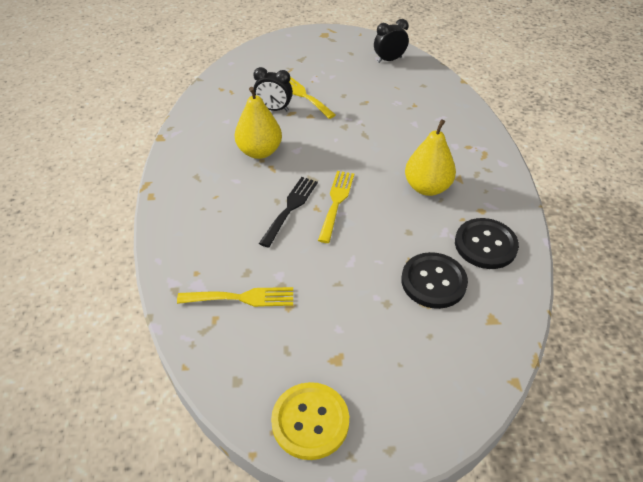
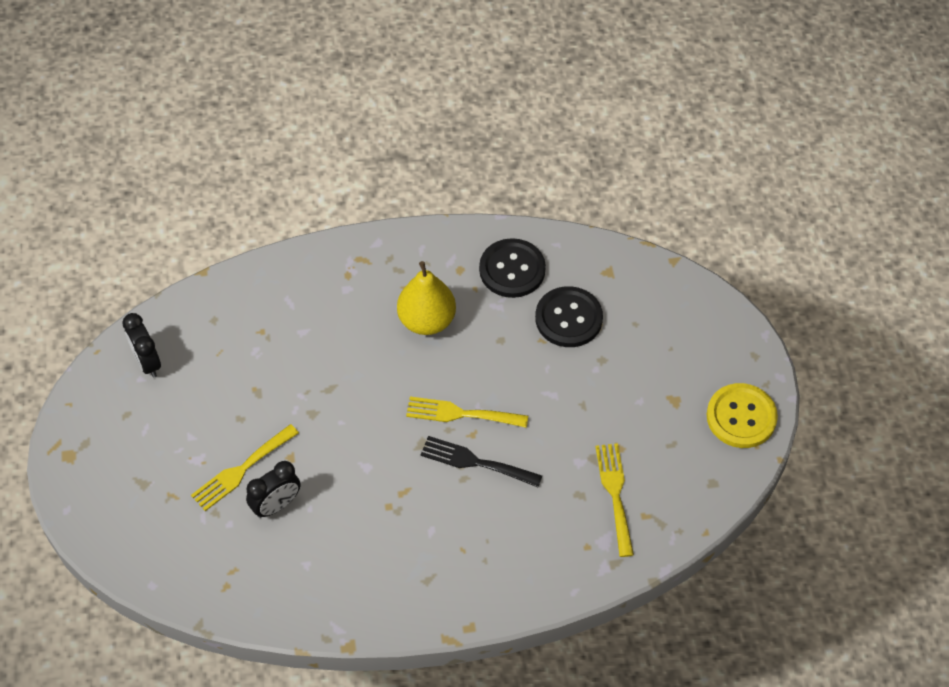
camera: 95 degrees left, 10 degrees up
yellow pear [235,87,282,159] -> none
black clock [253,67,293,111] -> black clock turned 45 degrees clockwise [246,461,300,518]

